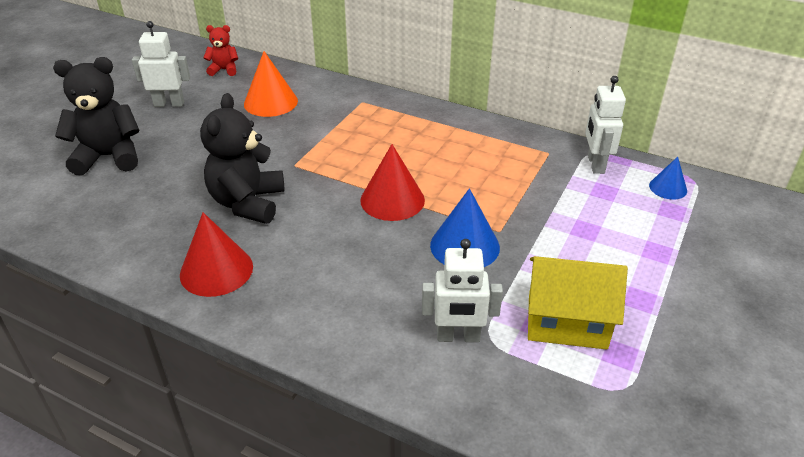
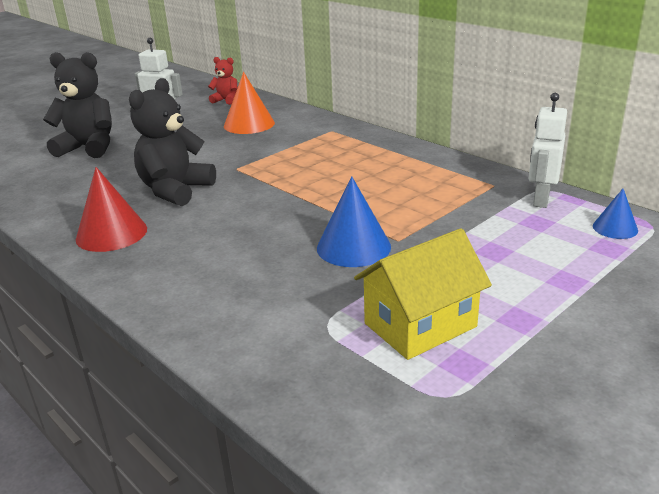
camera: 20 degrees right, 10 degrees down
red cone [360,144,425,221] -> none
white robot [422,239,503,342] -> none
yellow house [528,256,628,350] -> yellow house turned 60 degrees counterclockwise [354,228,492,360]

